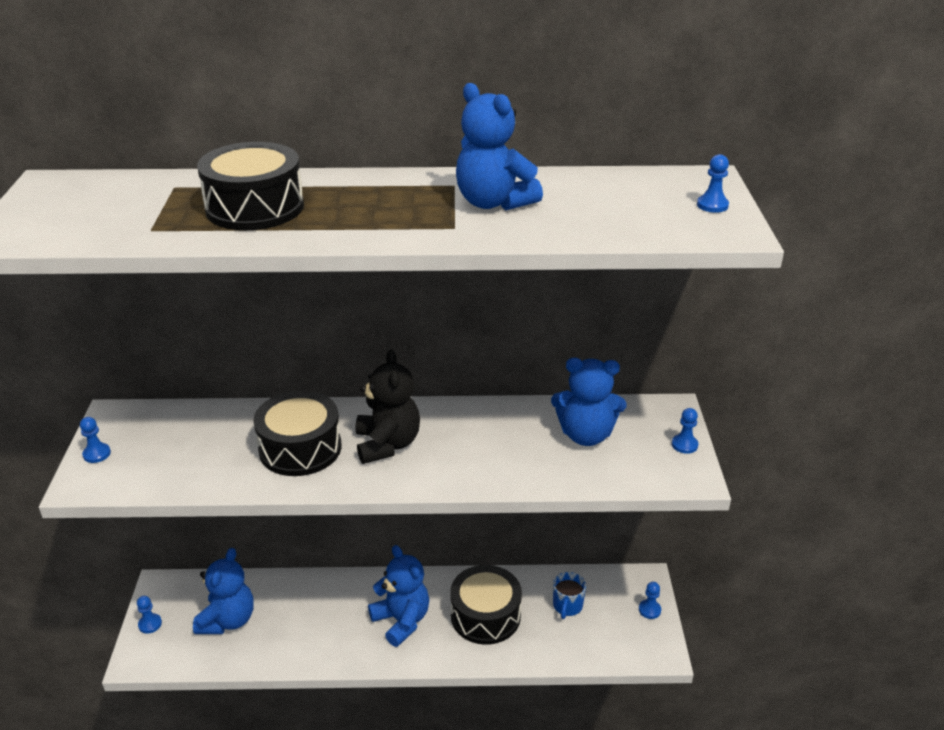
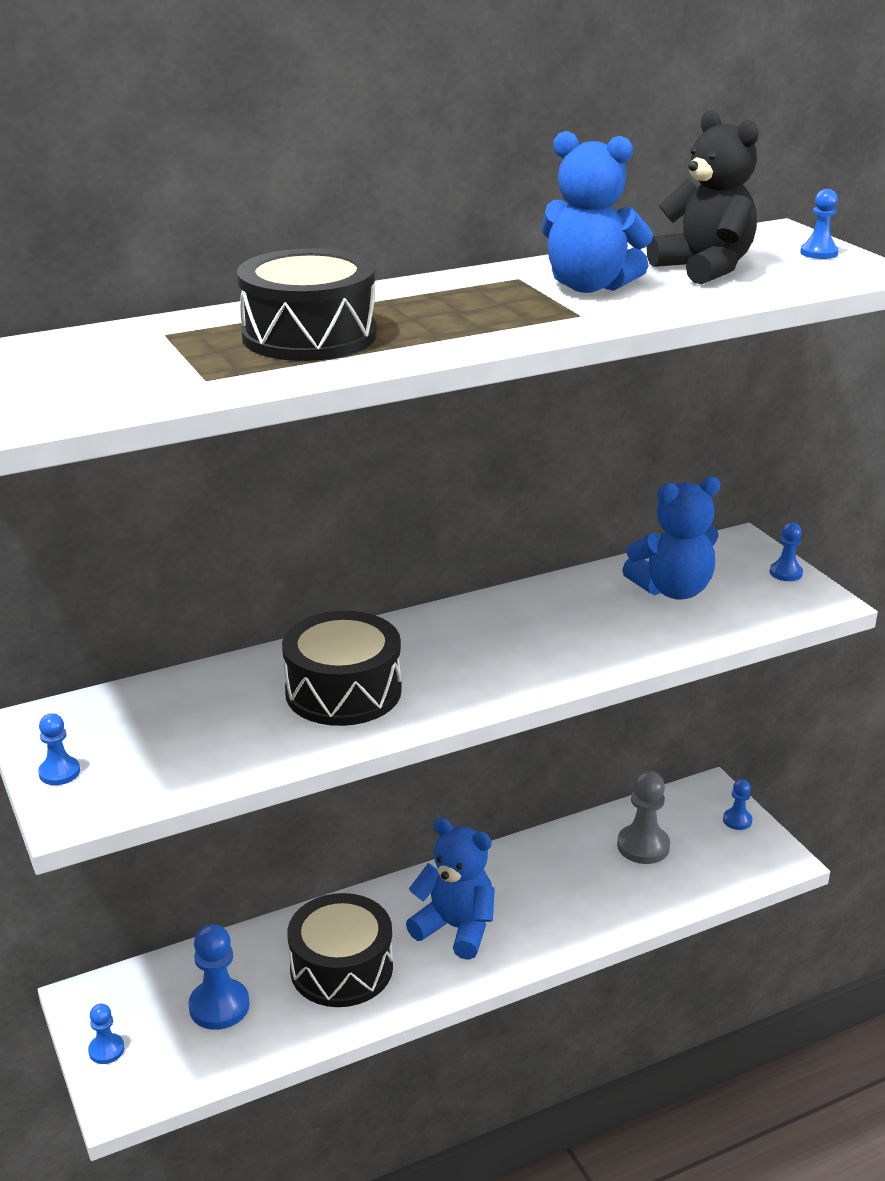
camera: 25 degrees left, 5 degrees down
blue teddy bear [193,548,254,634] -> blue pawn [188,924,250,1030]
black teddy bear [355,350,420,464] -> black teddy bear moved to [647,110,759,284]
black drum [450,565,522,645] -> black drum moved to [287,893,393,1007]
blue mug [553,572,586,619] -> grey pawn [617,771,670,864]

